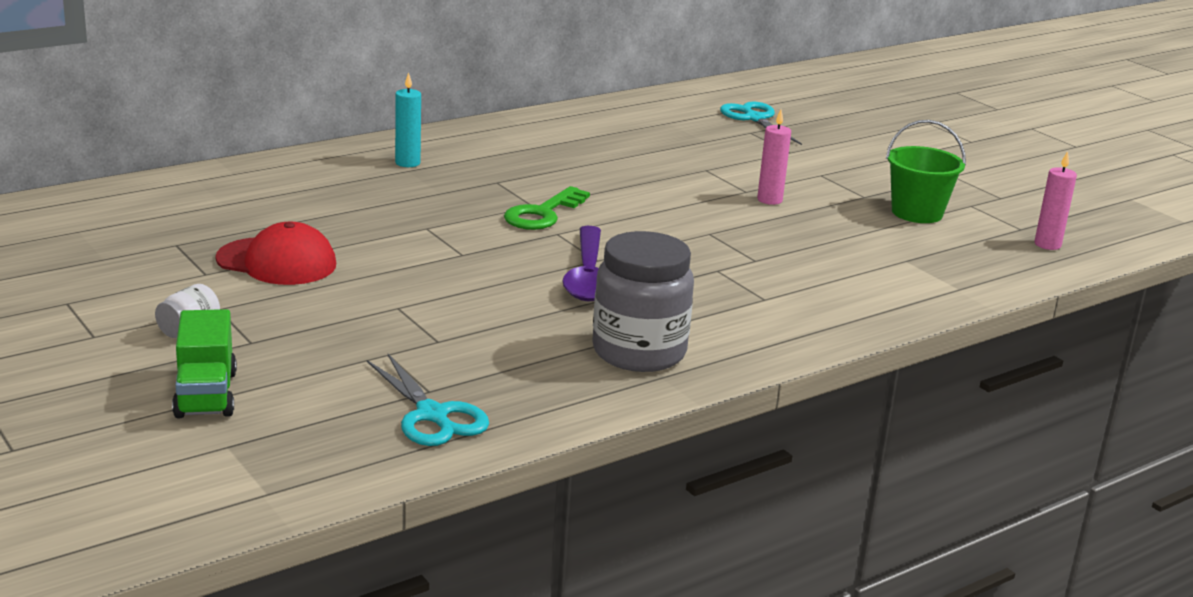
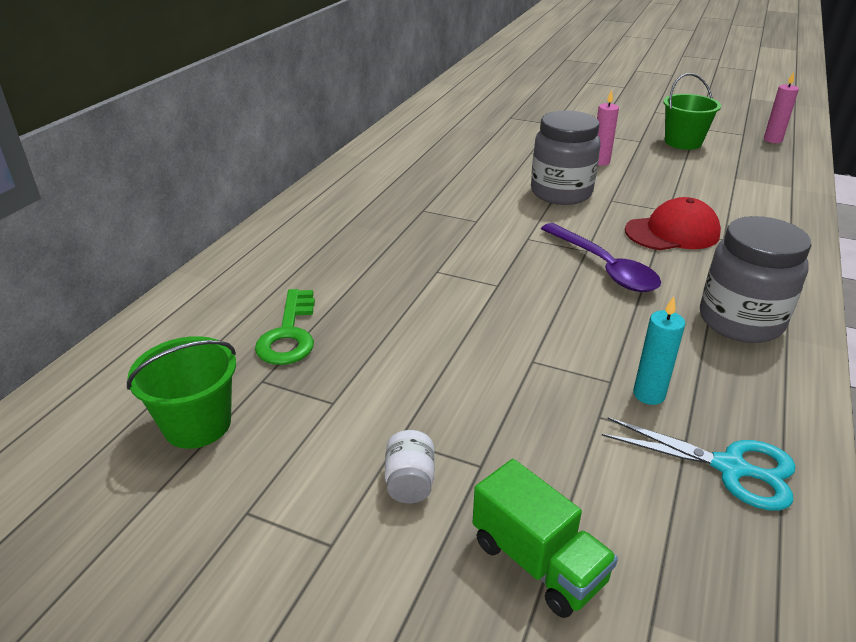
camera: 30 degrees left, 10 degrees up
red cap [216,222,336,285] -> red cap moved to [625,197,721,250]
turquoise candle [395,72,421,167] -> turquoise candle moved to [633,296,685,405]
green key [504,186,590,230] -> green key moved to [255,289,315,365]
turquoise scissors [720,102,802,145] -> none
none -> green bucket [127,336,236,449]
none -> grey jar [531,111,601,205]

